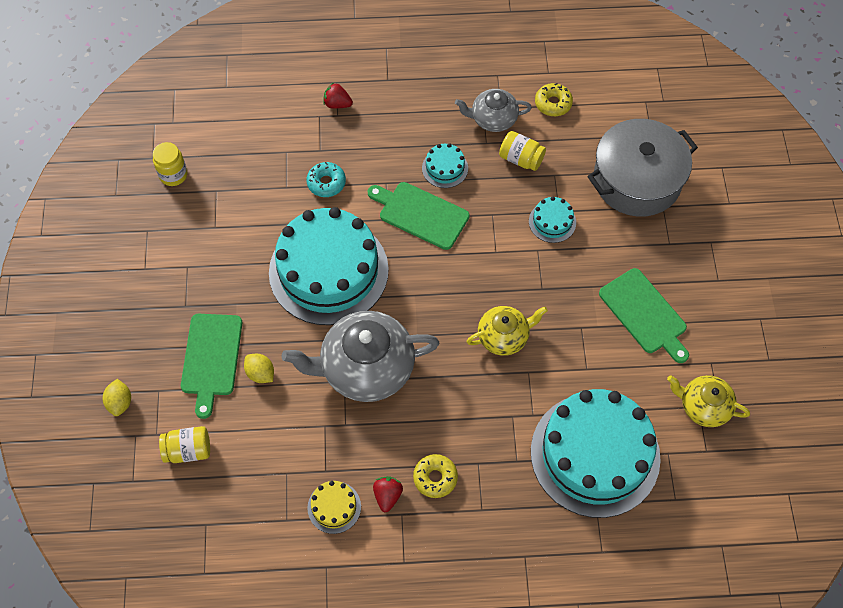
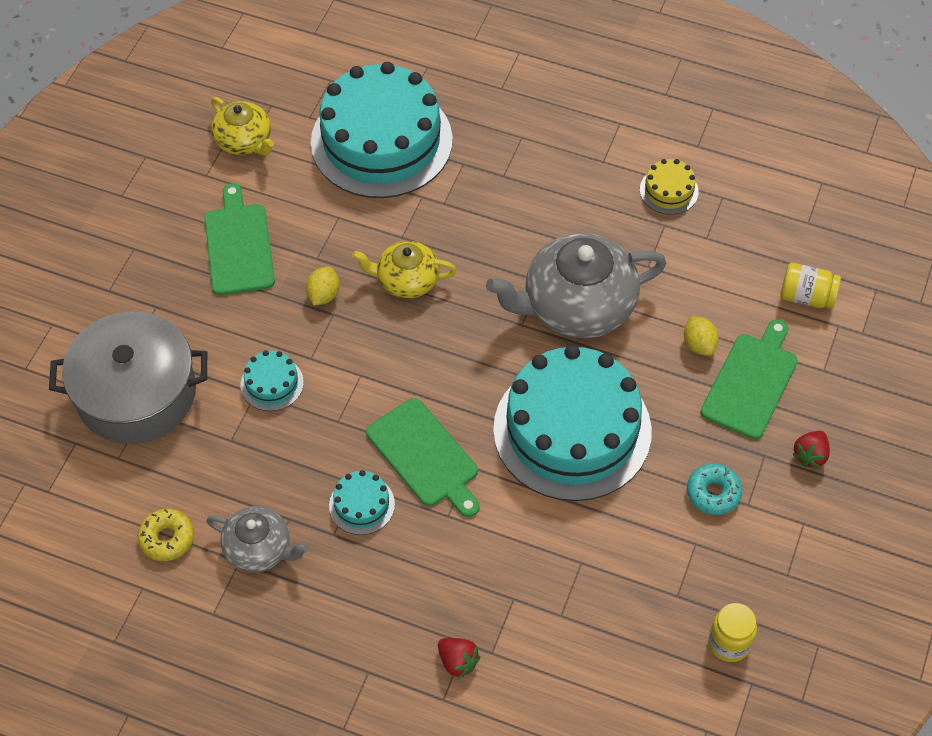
camera: 155 degrees left, 5 degrees down
yellow lemon [102,379,131,416] -> yellow lemon moved to [306,267,340,306]
grey teapot [281,311,439,402] -> grey teapot turned 150 degrees clockwise [486,233,667,338]
turquoise donut [306,162,346,197] -> turquoise donut moved to [687,464,742,515]
red strawberry [373,476,403,512] -> red strawberry moved to [793,431,830,468]
yellow donut [413,454,458,498] -> none
yellow jar [499,131,546,171] -> none

